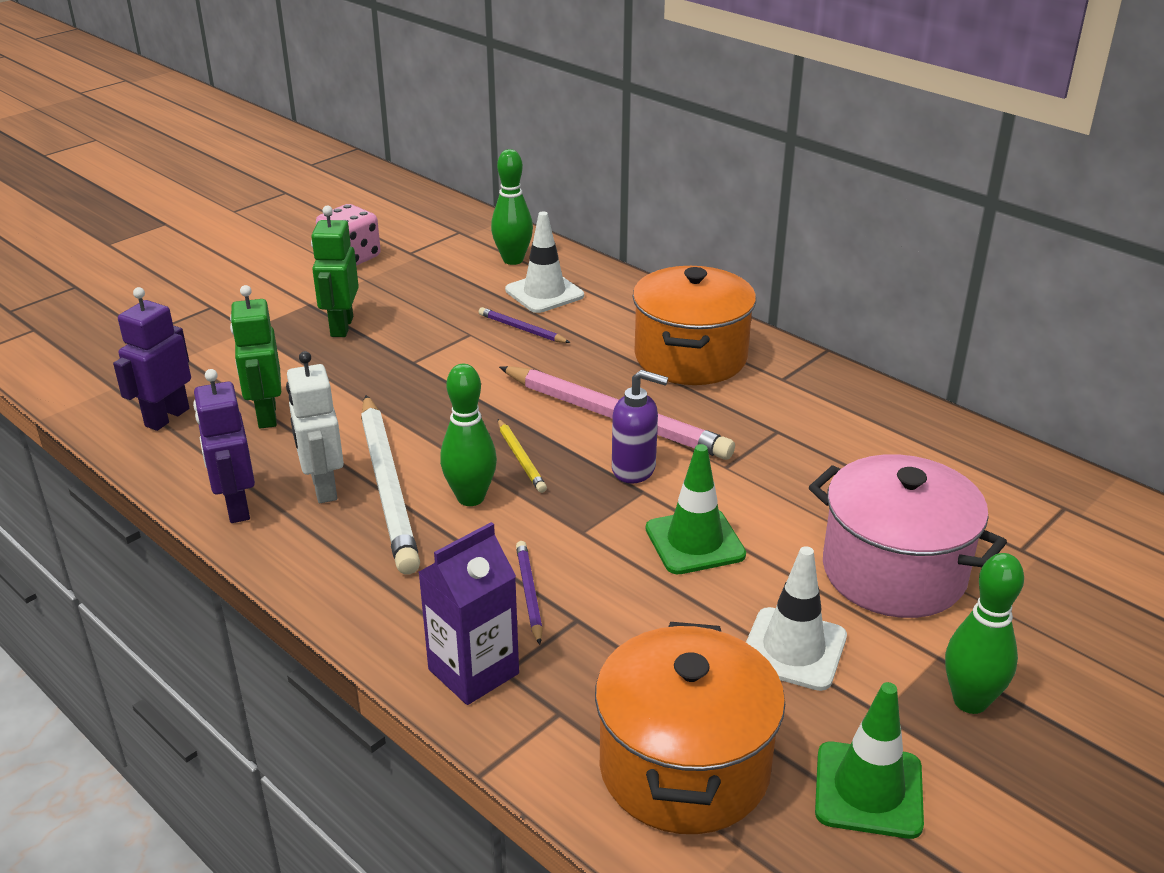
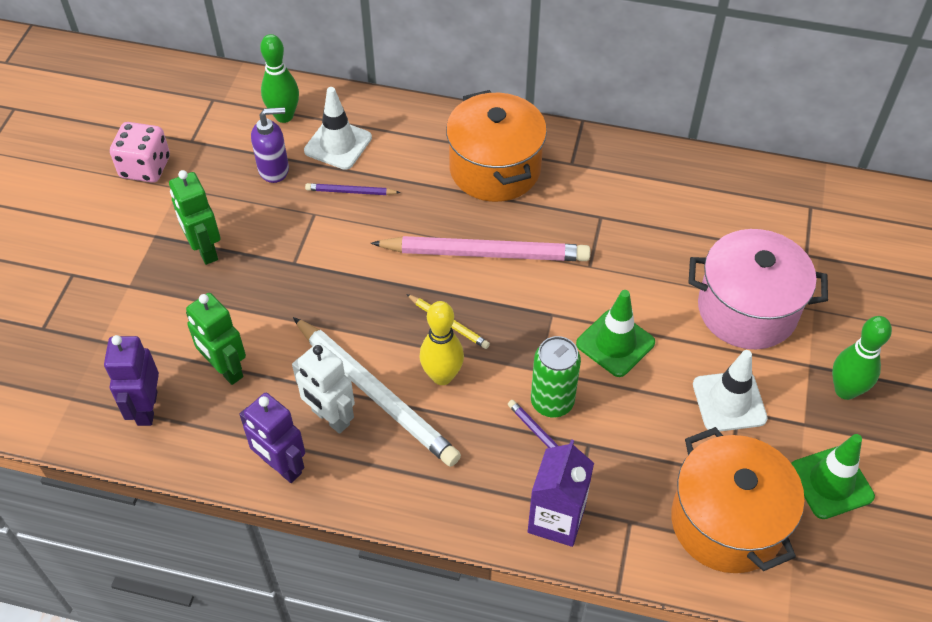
camera: 30 degrees left, 20 degrees up
green bowling pin [440,364,497,506] -> yellow bowling pin [420,301,464,385]
purple soap dispenser [612,370,668,484] -> purple soap dispenser moved to [251,107,289,183]
none -> green can [531,336,581,417]

